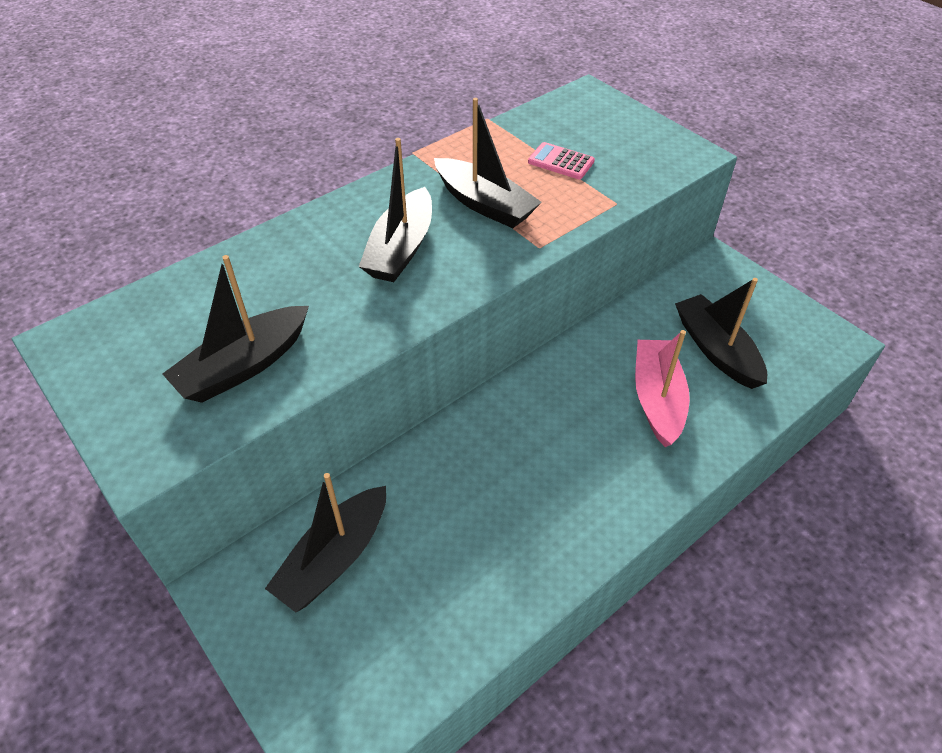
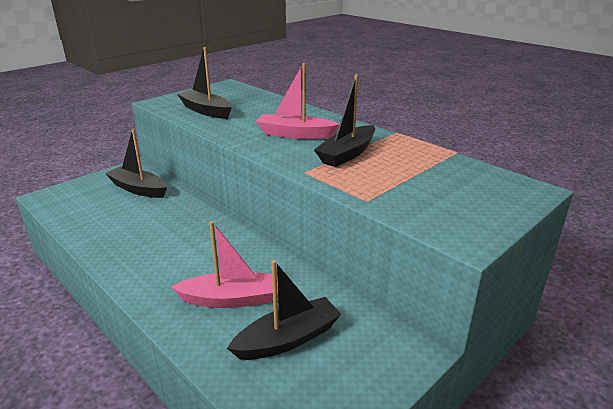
camera: 85 degrees right, 20 degrees down
black boat [359,138,432,282] -> pink boat [256,63,340,139]
pink calculator [528,142,595,179] -> none

